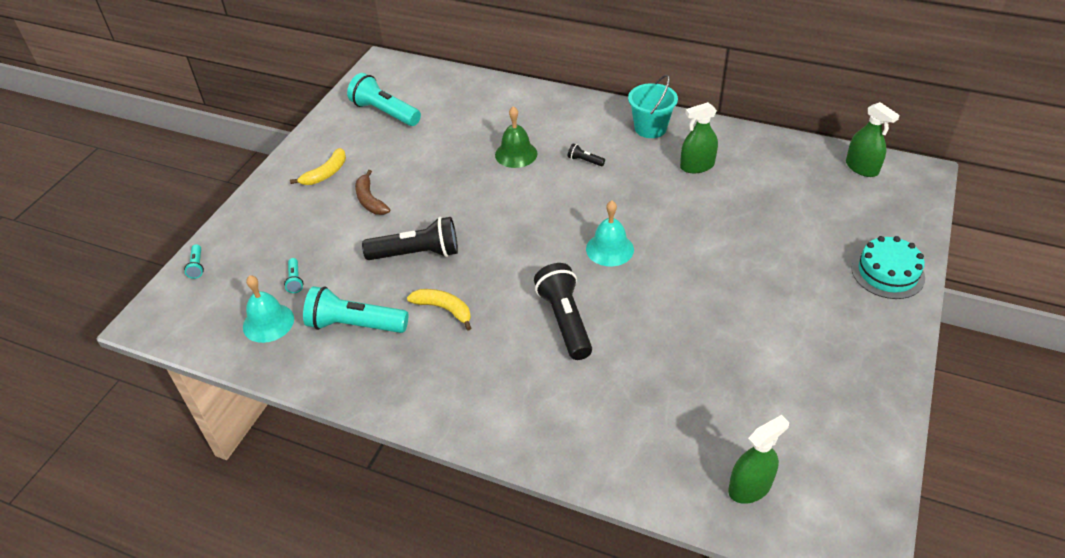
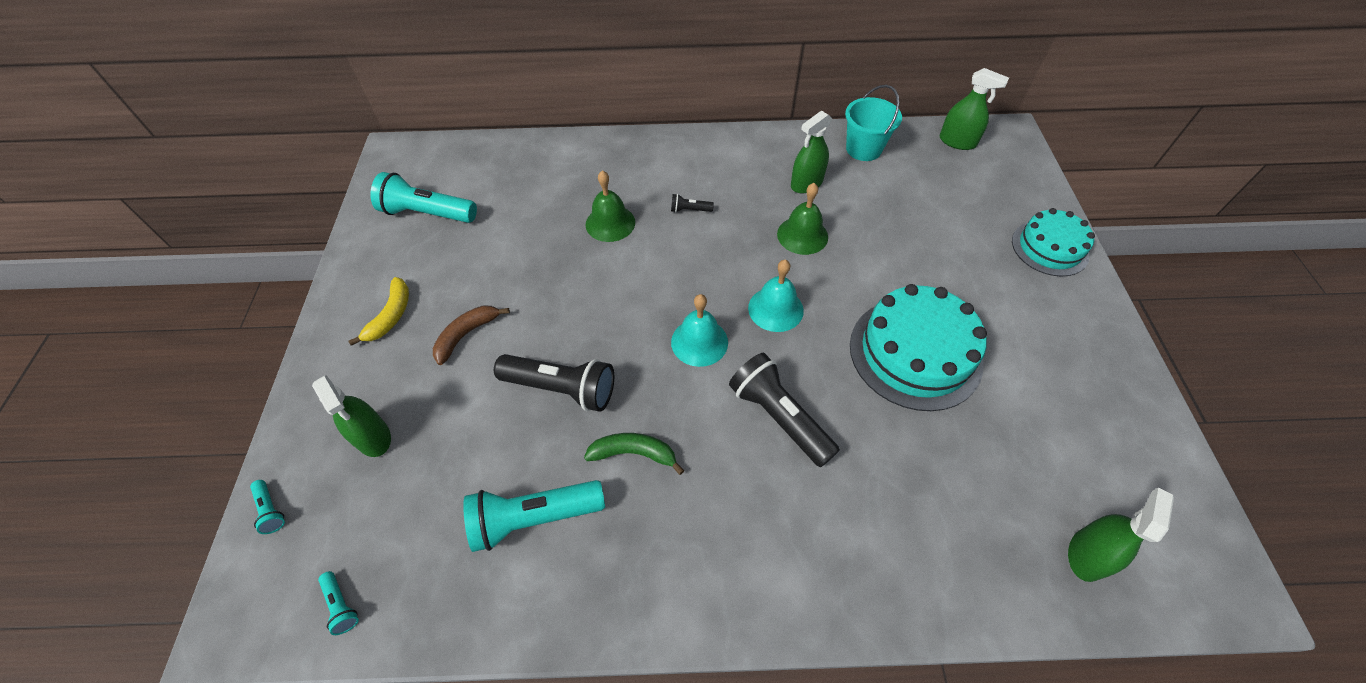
camera: 25 degrees left, 10 degrees up
turquoise bell [243,275,294,343] -> turquoise bell moved to [671,294,728,367]
turquoise flashlight [284,258,303,293] -> turquoise flashlight moved to [318,571,359,635]
brown banana [355,170,390,215] -> brown banana turned 90 degrees clockwise [433,306,510,365]
black flashlight [362,217,458,260] -> black flashlight turned 45 degrees clockwise [494,354,614,412]
yellow banana [407,289,471,330] -> green banana [584,433,684,475]
turquoise bucket [628,75,678,138] -> turquoise bucket moved to [845,85,902,161]
none -> green spray bottle [312,375,391,457]
none -> green bell [777,183,828,255]
none -> turquoise cake [850,284,987,411]

